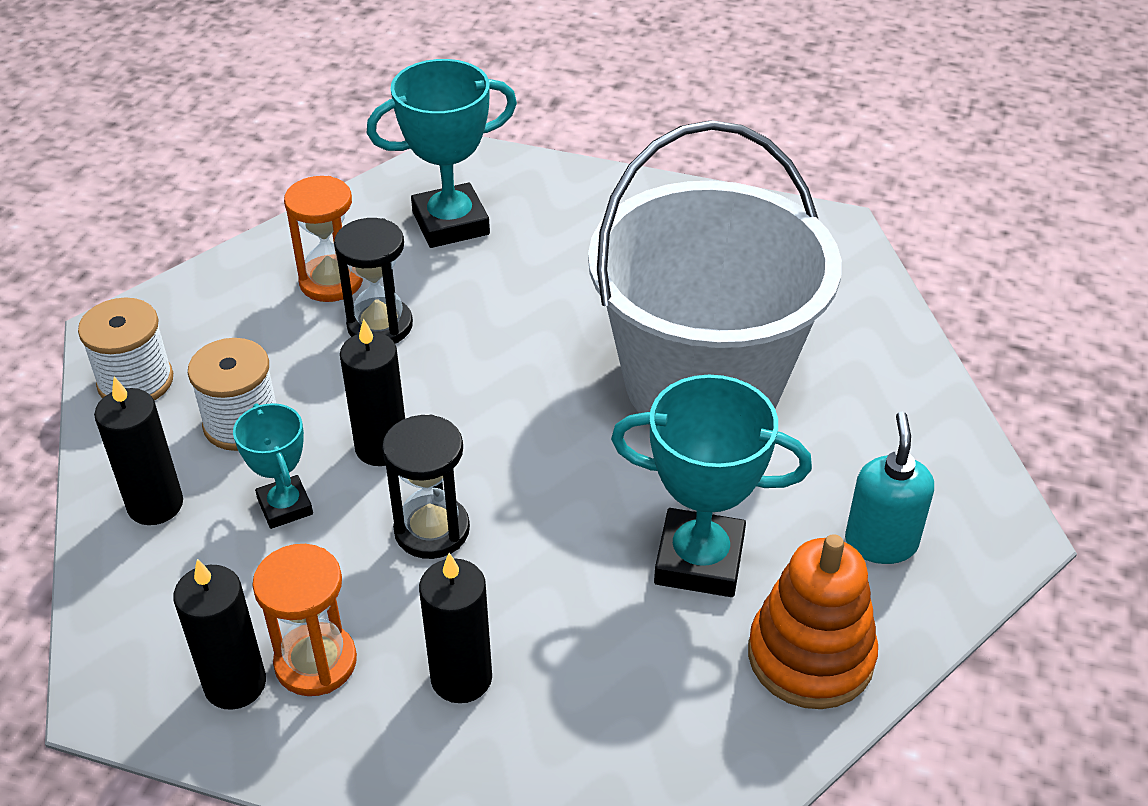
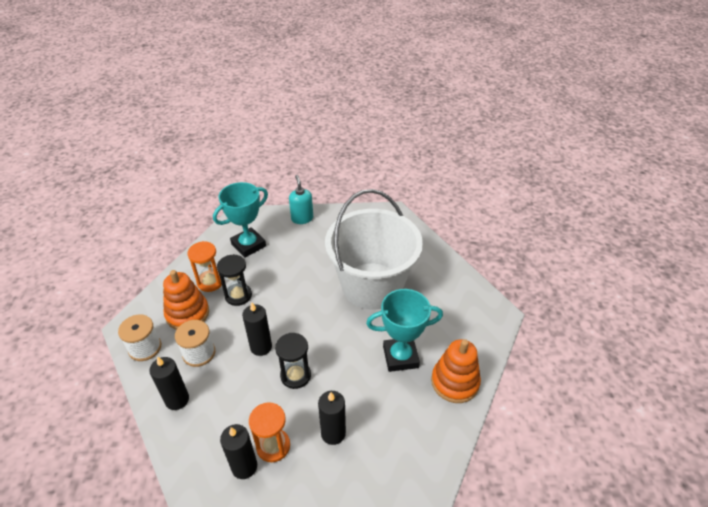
camera: 20 degrees left, 0 degrees up
turquoise trophy [233,403,313,529] -> none
turquoise soap dispenser [845,412,934,564] -> turquoise soap dispenser moved to [289,175,313,224]
none -> orange stacking toy [163,270,209,330]

